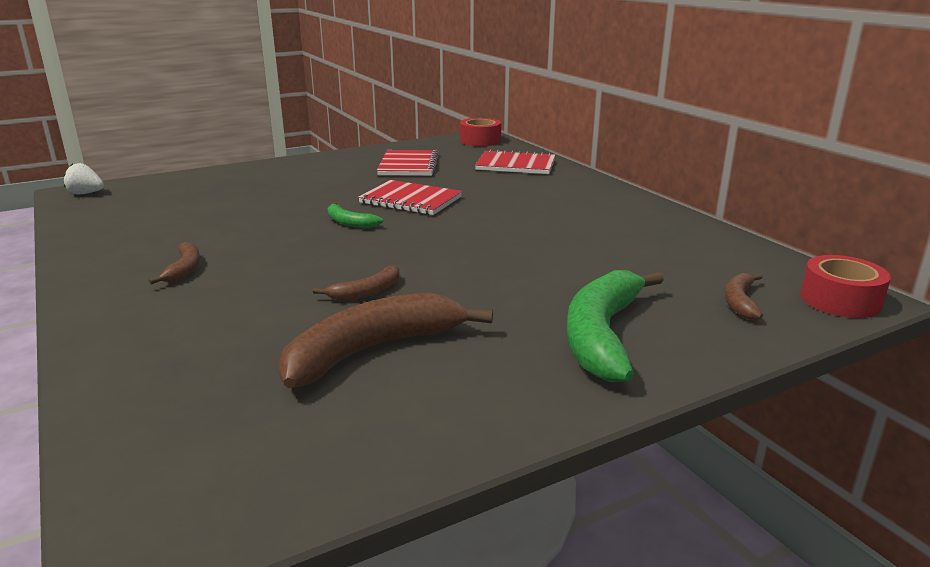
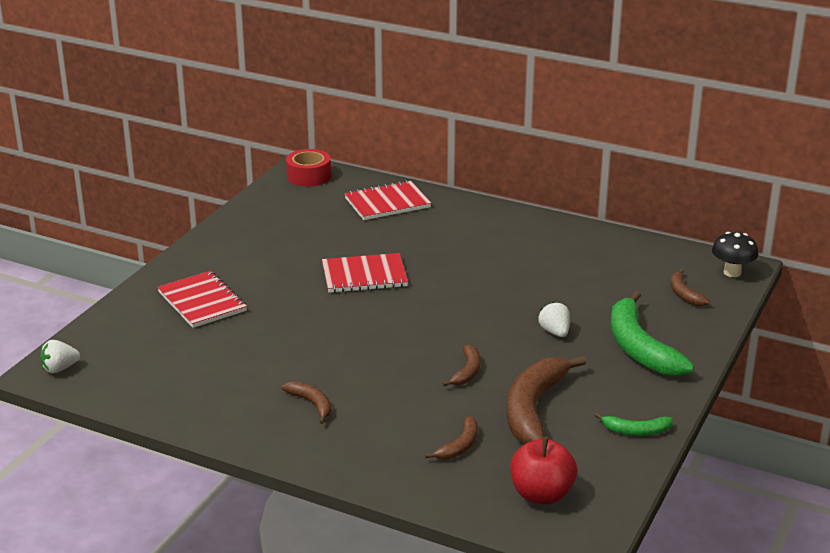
camera: 35 degrees left, 5 degrees up
green banana [328,202,383,228] -> green banana moved to [595,413,673,436]
red notebook [377,150,439,176] -> red notebook moved to [157,271,247,328]
red tape [800,255,891,318] -> black mushroom [712,232,759,277]
none -> brown banana [424,416,478,459]
none -> red apple [510,437,577,504]
none -> white strawberry [539,302,570,337]

